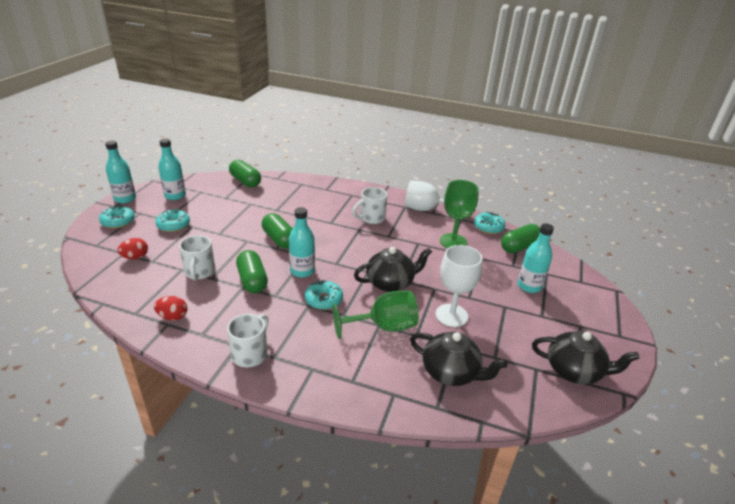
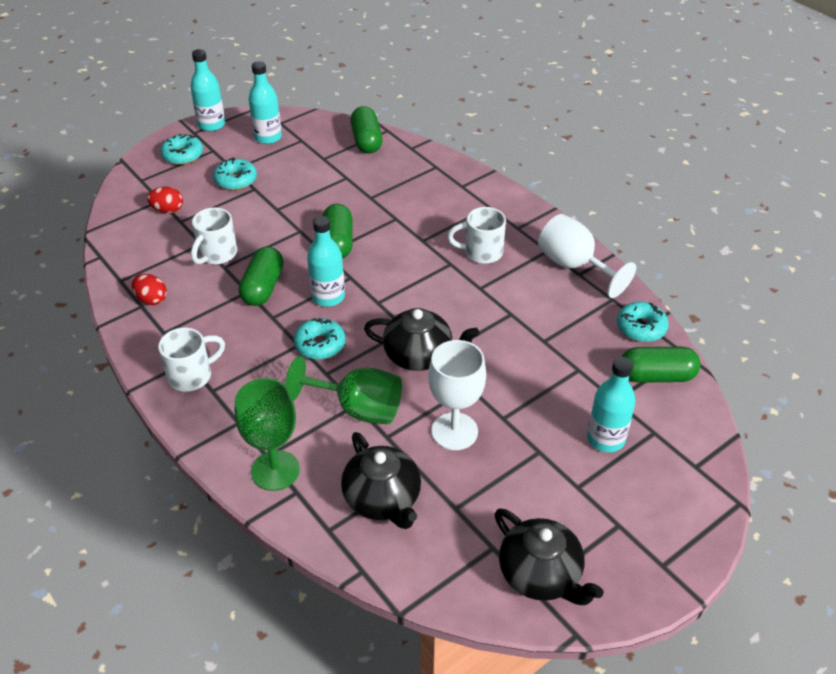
camera: 35 degrees right, 10 degrees up
green goblet [440,180,479,248] -> green goblet moved to [235,378,300,491]

